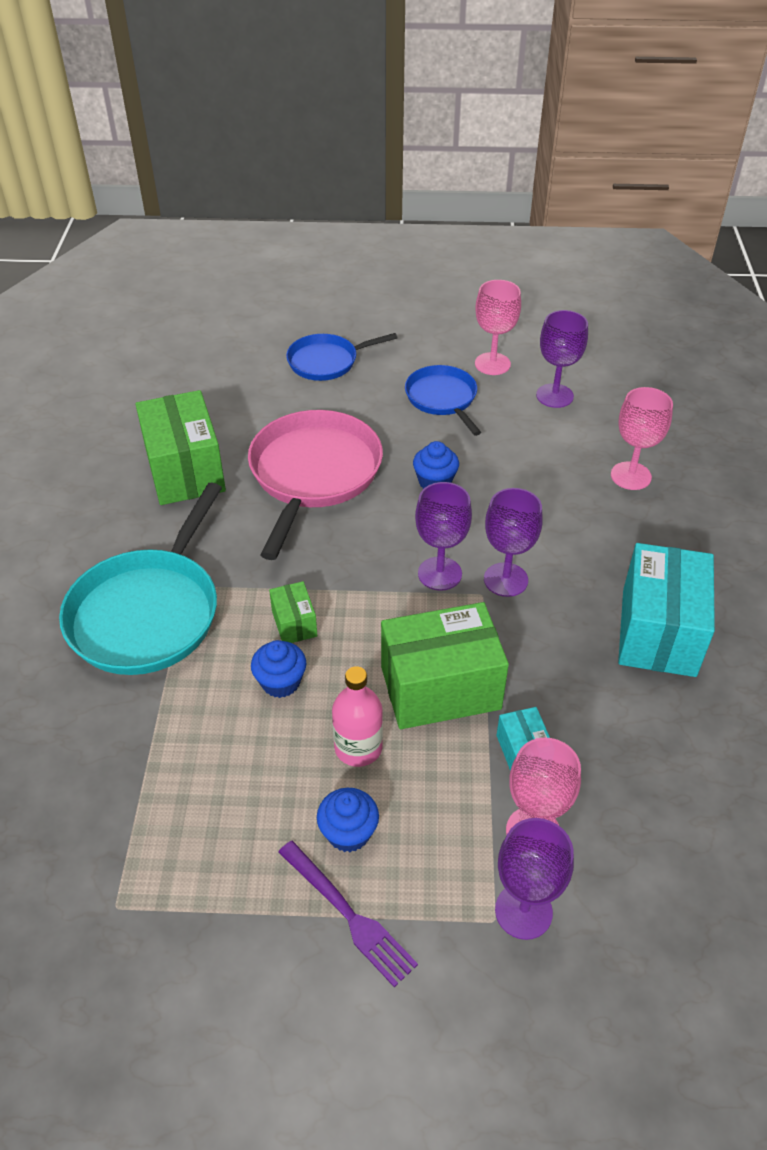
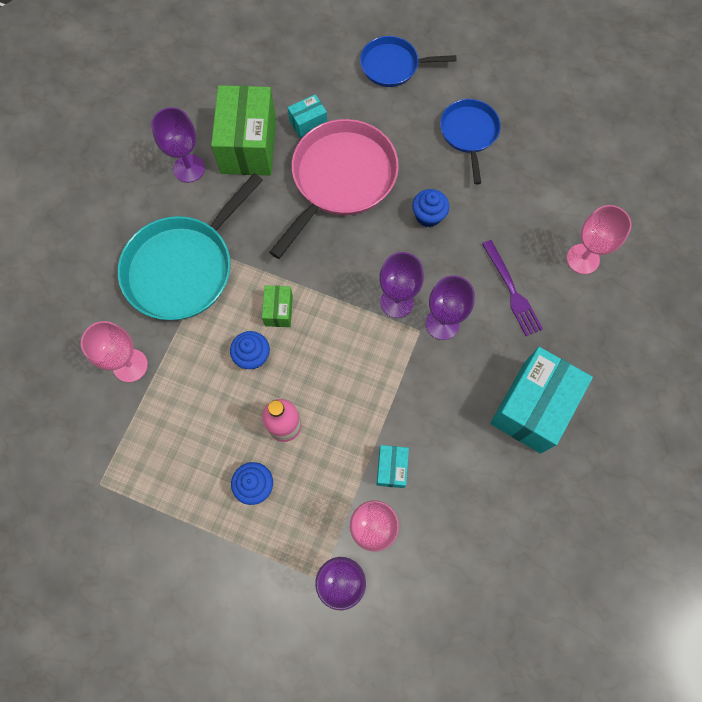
camera: 20 degrees right, 25 degrees up
purple fork [278,841,418,987] -> purple fork moved to [482,240,543,336]
green box [381,602,509,729] -> none
pink goblet [475,280,521,375] -> pink goblet moved to [81,321,148,382]
purple goblet [536,310,588,408] -> purple goblet moved to [151,107,205,183]
none -> turquoise box [288,94,327,139]

